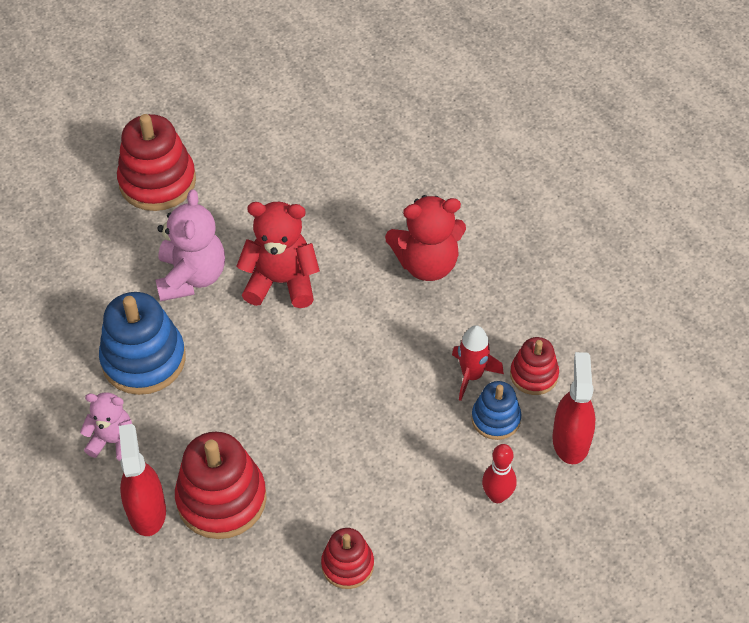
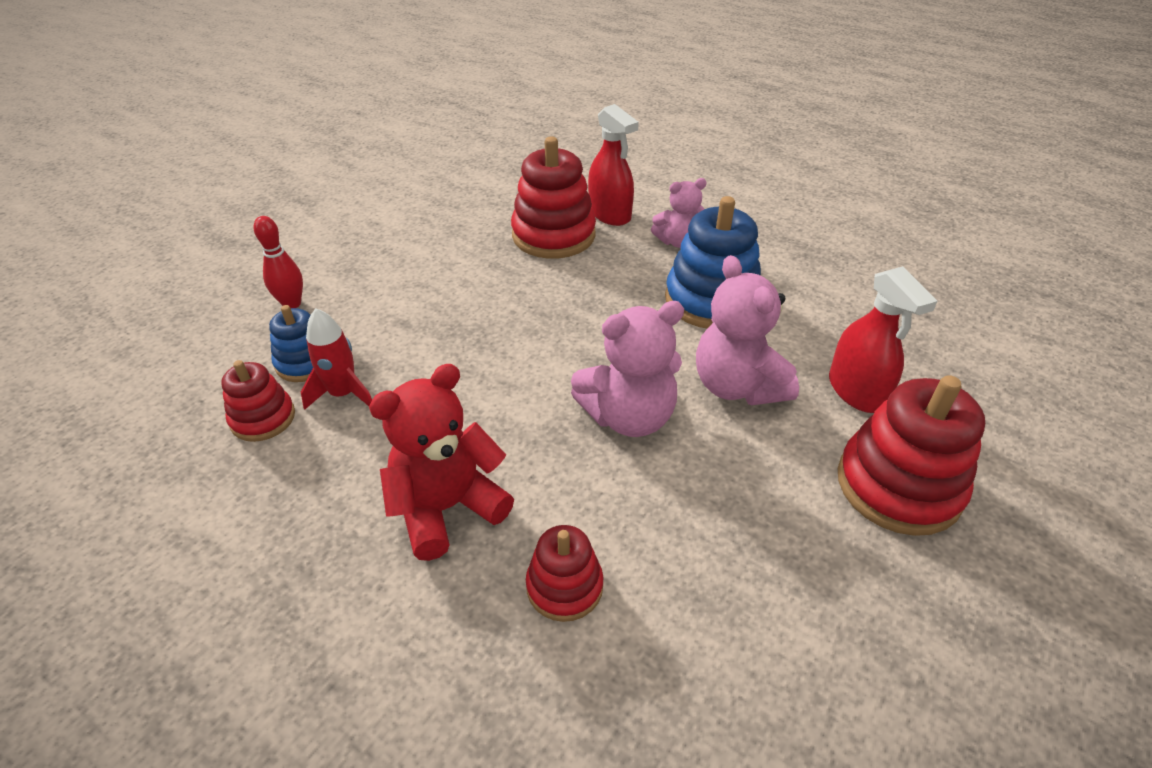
camera: 155 degrees right, 10 degrees down
red teddy bear [236,202,320,308] -> pink teddy bear [571,301,684,437]
red stacking toy [321,528,374,589] -> red stacking toy moved to [526,525,603,622]
red spray bottle [552,352,595,464] -> red spray bottle moved to [829,266,937,413]

